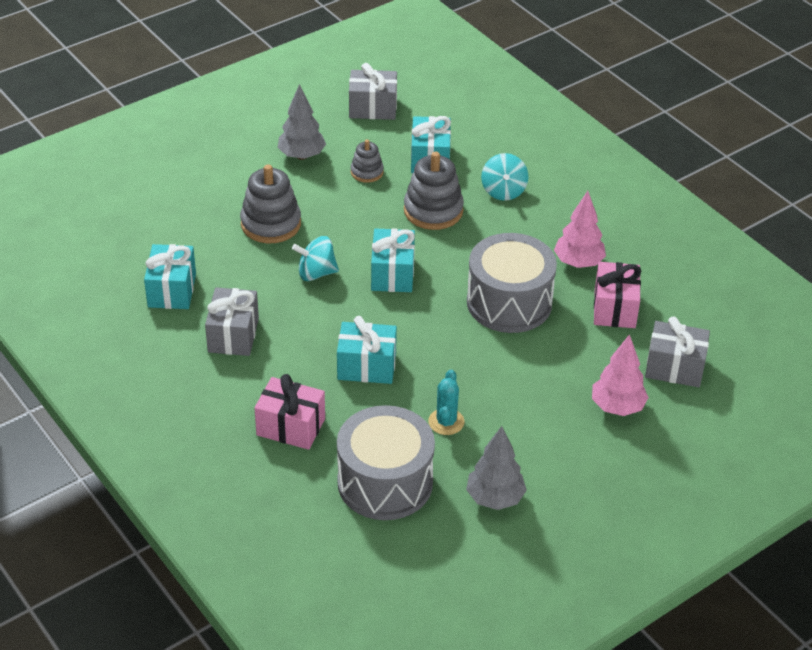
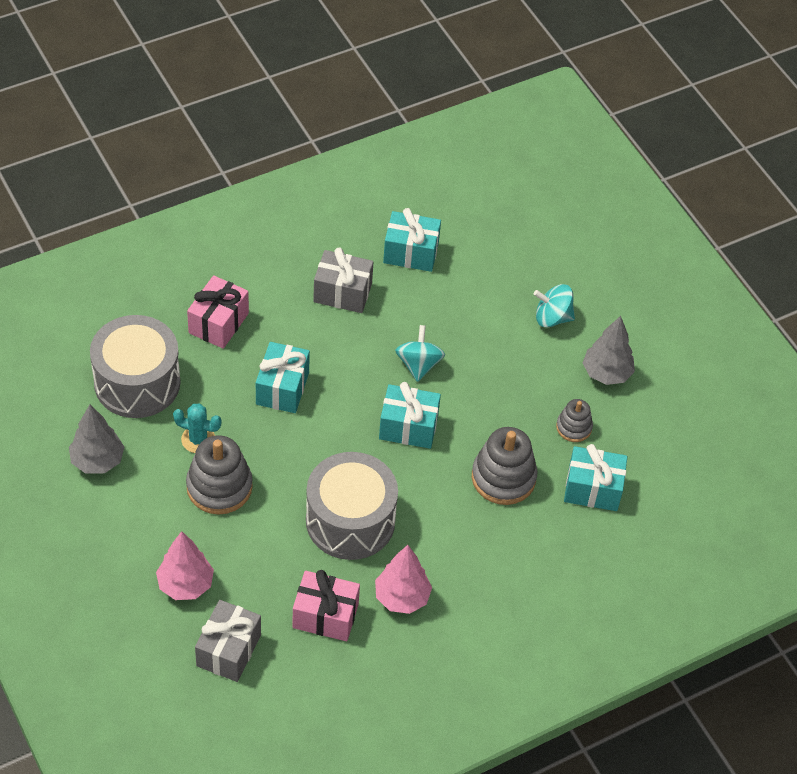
camera: 95 degrees right, 10 degrees up
grey stacking toy [240,164,301,243] -> grey stacking toy moved to [186,435,253,515]
grey gift [349,63,397,120] -> none
turquoise spinning top [481,153,529,201] -> turquoise spinning top moved to [534,284,575,328]

